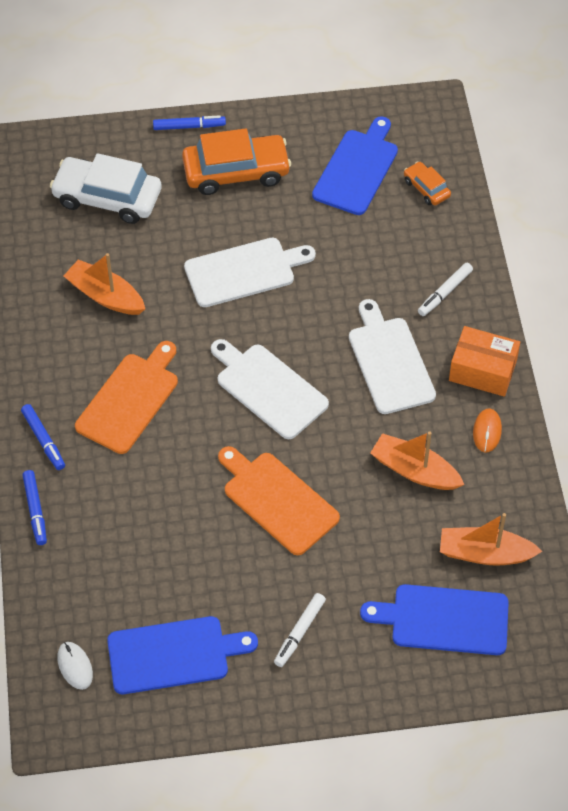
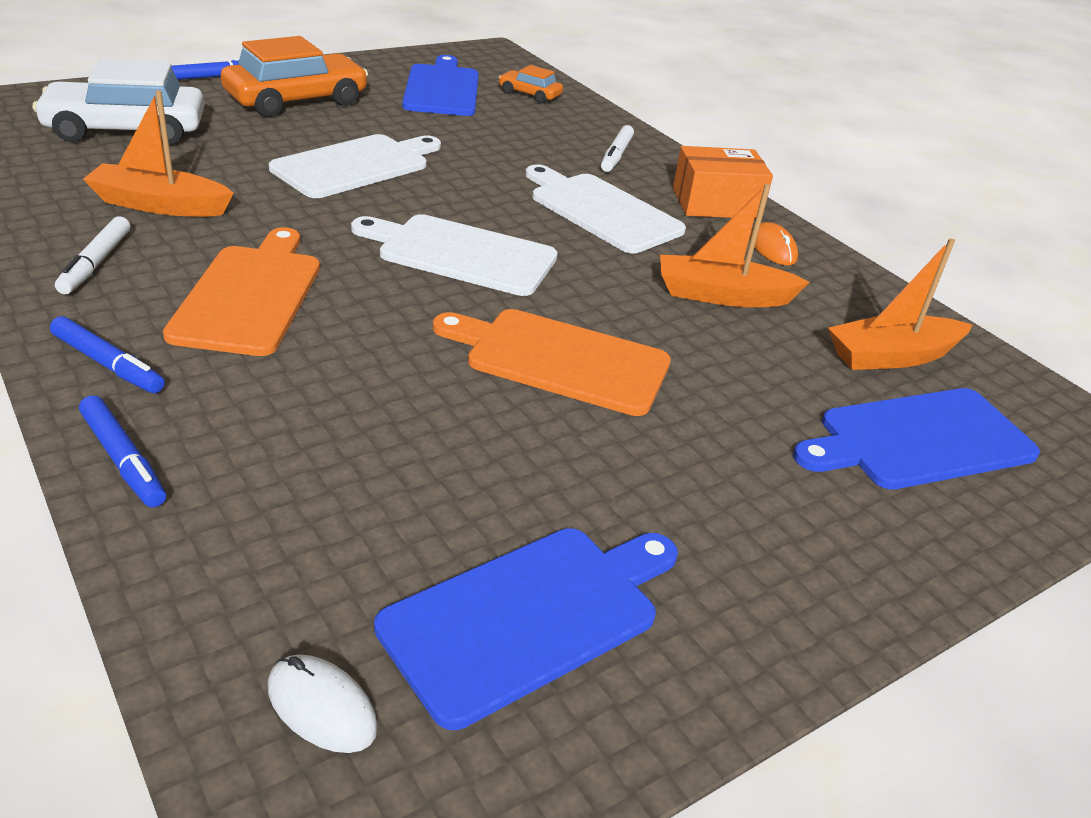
camera: 30 degrees left, 20 degrees down
white marker [274,593,326,667] -> white marker moved to [55,216,130,294]

